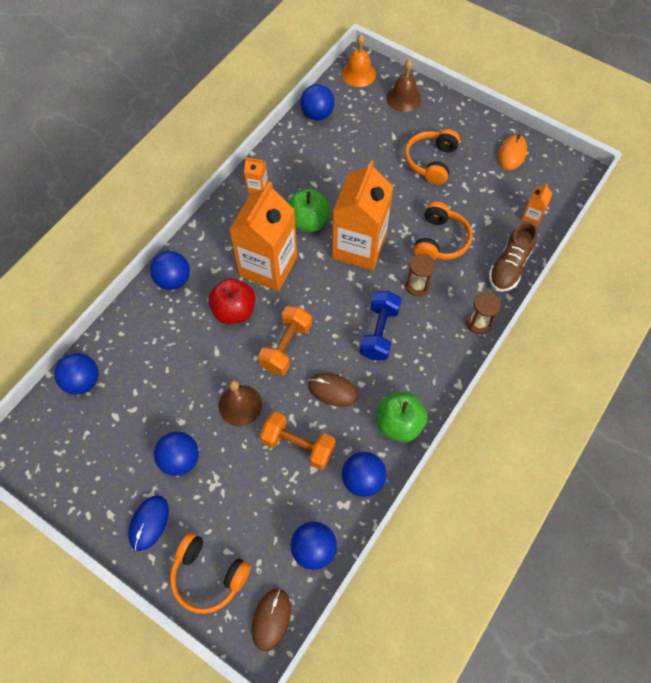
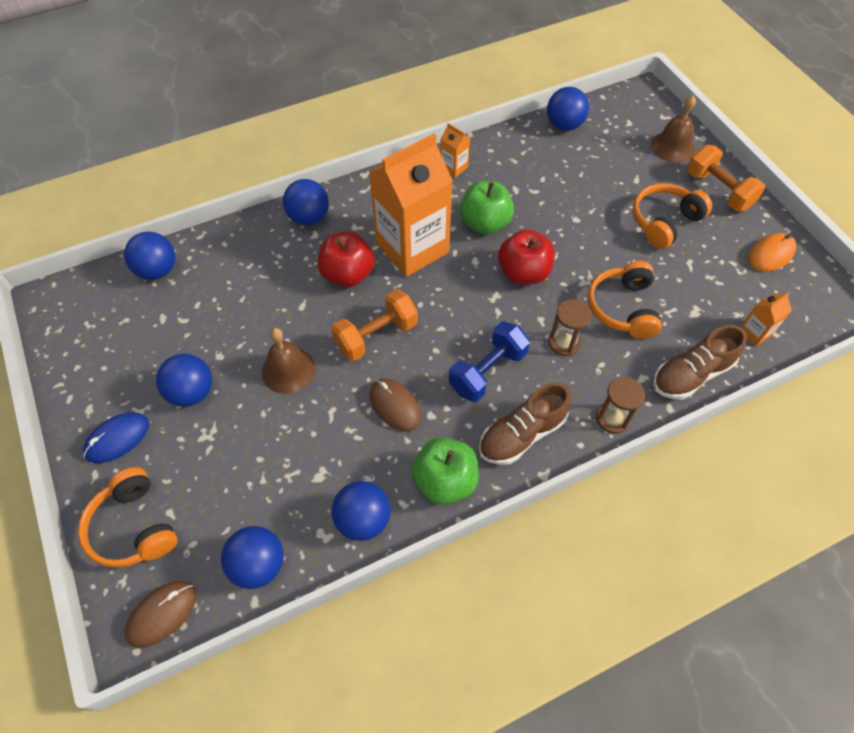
camera: 30 degrees right, 5 degrees down
orange dumbbell [260,411,335,470] -> orange dumbbell moved to [687,145,765,211]
orange carton [332,160,393,270] -> red apple [498,229,555,285]
orange bell [342,34,376,87] -> none
orange headphones [414,202,473,260] -> orange headphones turned 135 degrees clockwise [588,261,662,339]
none -> brown shoe [479,383,571,465]

